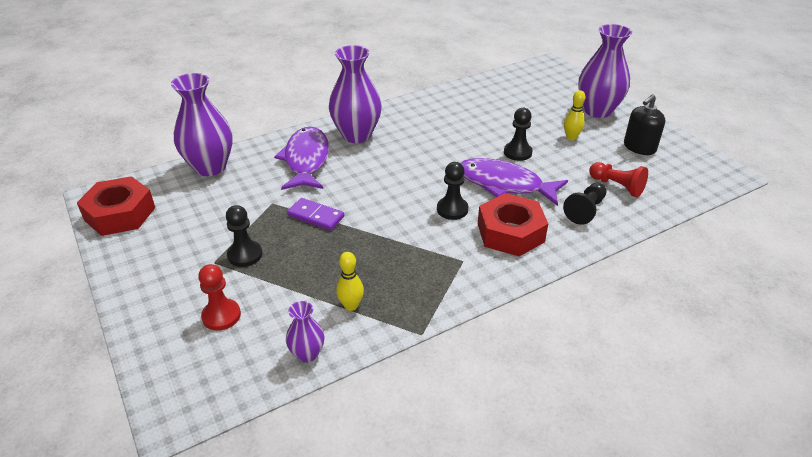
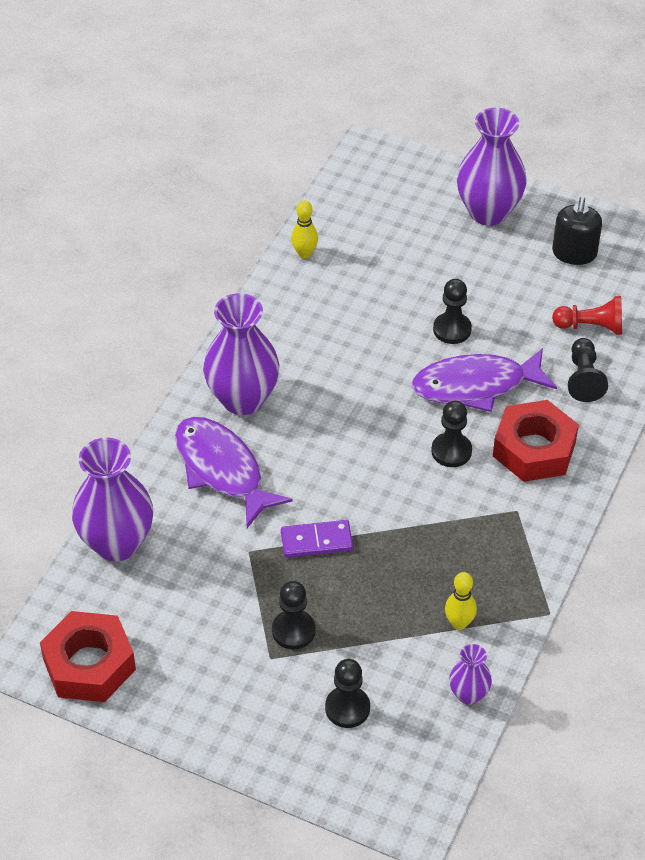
camera: 35 degrees left, 10 degrees up
red pawn [198,264,241,331] -> black pawn [325,659,370,728]
yellow bowling pin [564,90,585,140] -> yellow bowling pin moved to [291,200,318,259]

